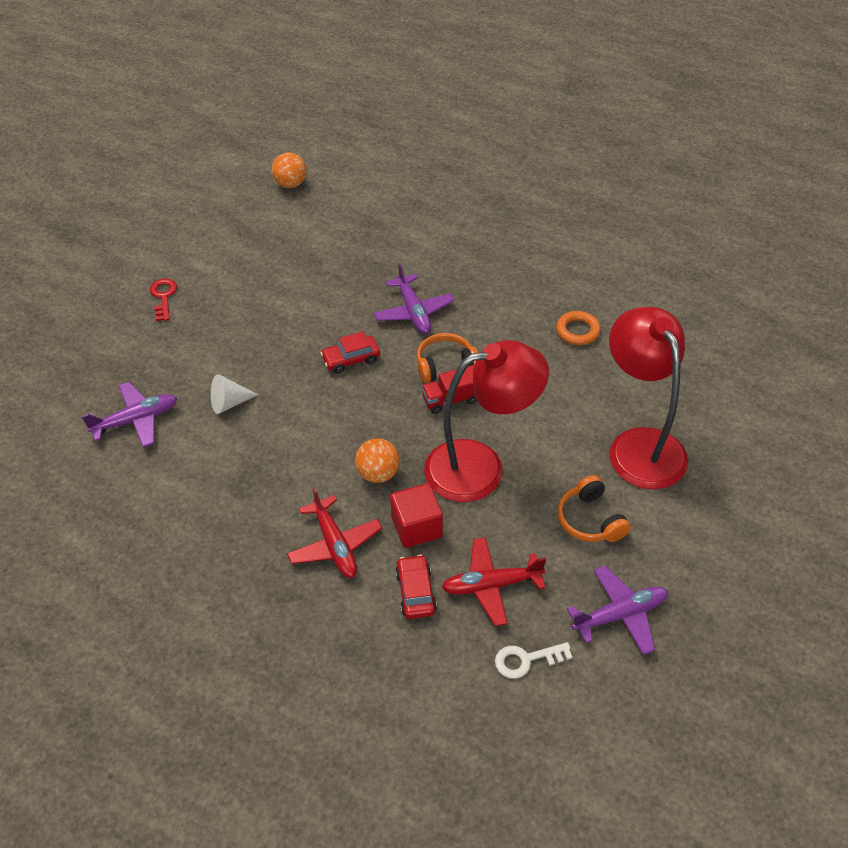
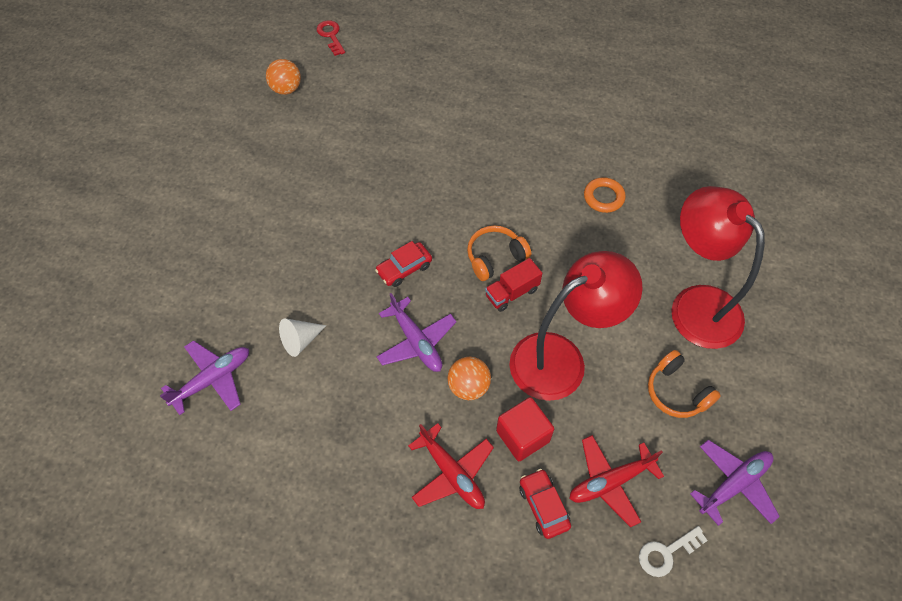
camera: 15 degrees left, 10 degrees up
red key [150,278,177,321] -> red key moved to [317,20,345,56]
purple plane [374,263,454,334] -> purple plane moved to [376,293,457,372]

